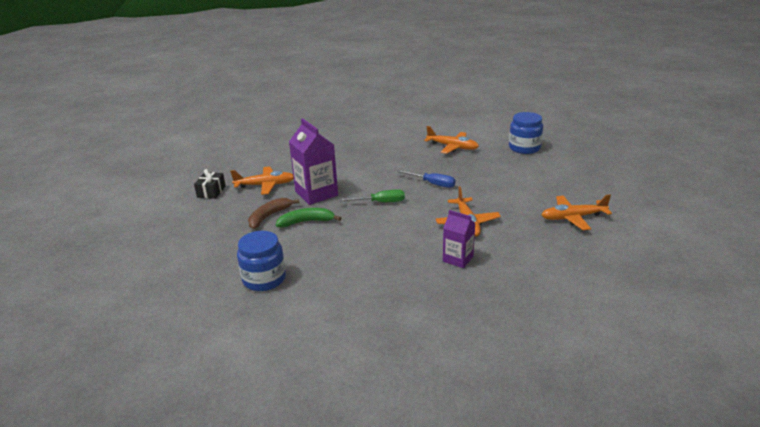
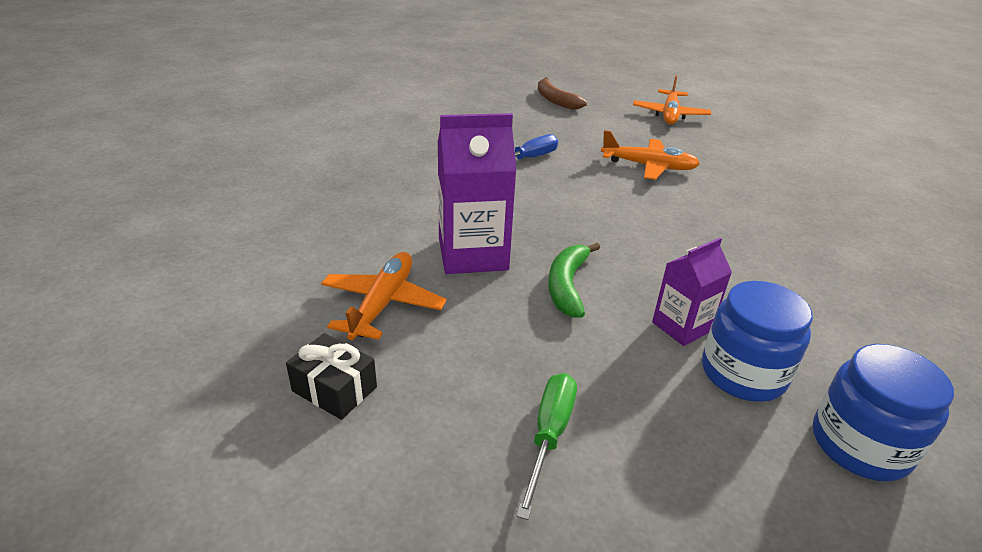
camera: 70 degrees left, 5 degrees up
brown banana [248,198,300,229] -> brown banana moved to [538,77,587,110]
green screwdriver [339,189,405,202] -> green screwdriver moved to [516,373,577,520]
orange plane [424,126,479,154] -> none
purple carton [443,210,475,268] -> purple carton moved to [652,238,732,346]
blue jar [509,112,543,154] -> blue jar moved to [813,344,954,482]

